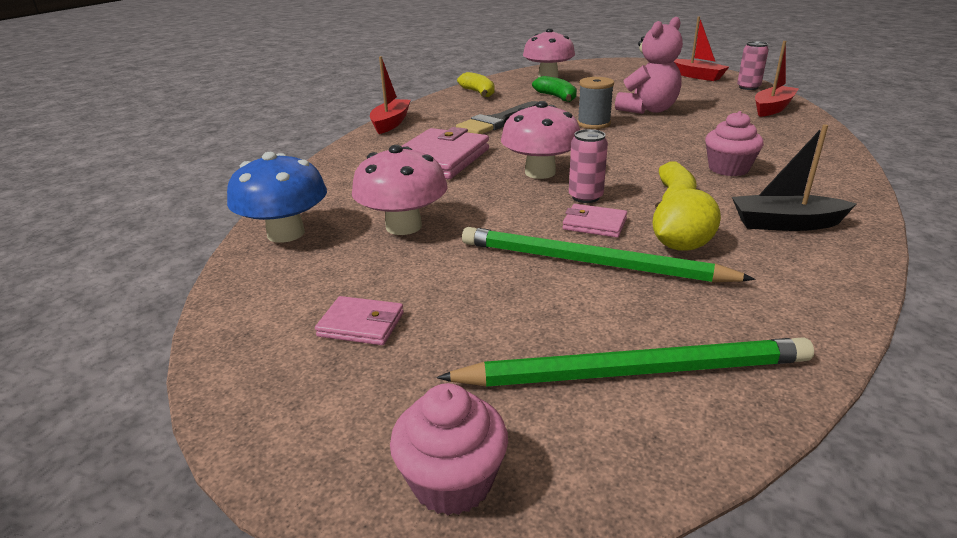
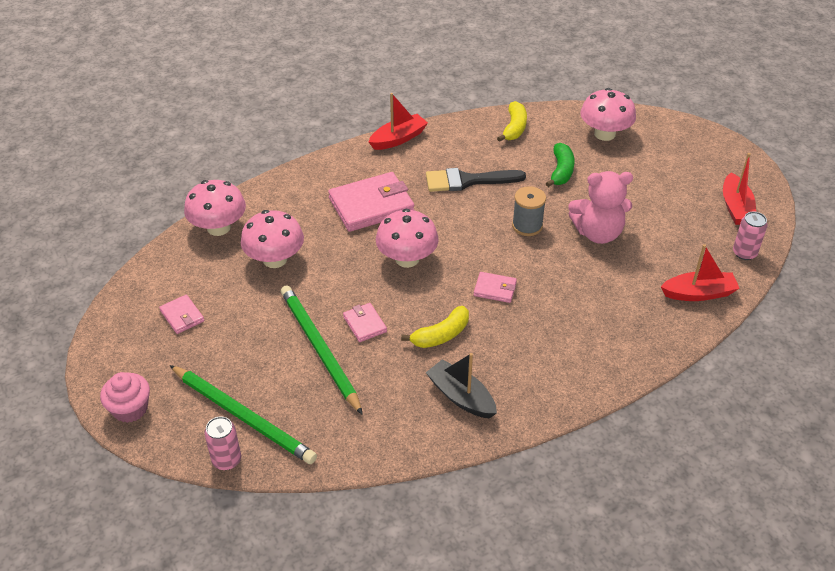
camera: 40 degrees right, 15 degrees up
blue mushroom [227,152,327,243] -> pink mushroom [184,180,246,236]
pink can [569,129,608,203] -> pink can moved to [204,416,241,470]
yellow lemon [653,189,721,251] -> none
pink cupcake [705,111,764,176] -> none
none -> pink wallet [474,272,517,303]

